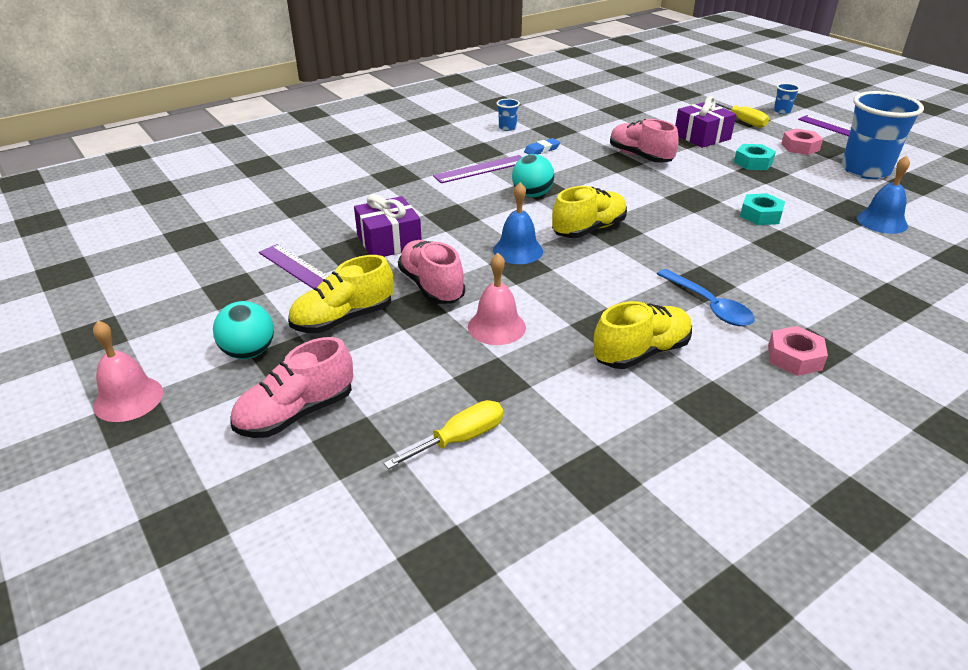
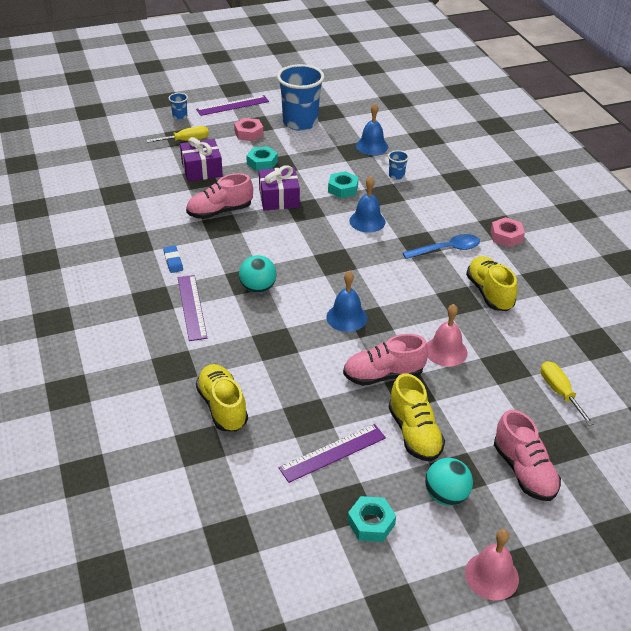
camera: 75 degrees left, 5 degrees up
purple gift [354,194,422,257] -> purple gift moved to [259,165,300,210]
blue cup [497,99,520,131] -> blue cup moved to [388,150,409,180]
yellow shoe [552,186,627,238] -> yellow shoe moved to [196,364,248,431]
none -> turquoise nut [347,496,396,542]
none -> blue bell [349,176,386,233]

